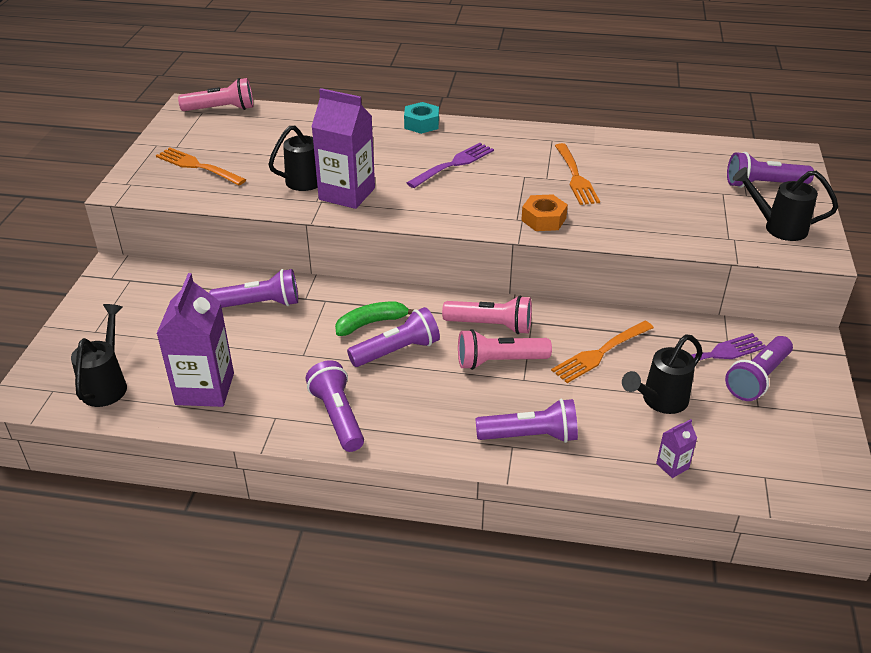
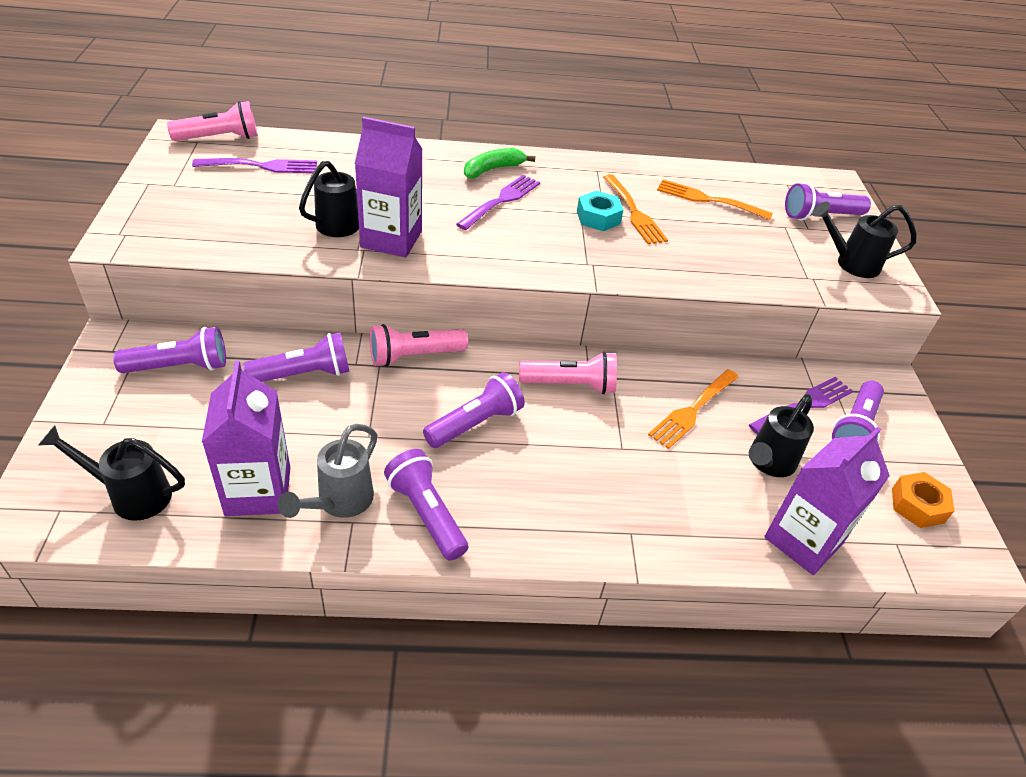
camera: 15 degrees left, 5 degrees up
black watering can [71,304,127,407] -> black watering can turned 75 degrees counterclockwise [38,425,185,521]
orange fork [156,148,246,185] -> orange fork moved to [657,179,773,220]
green banana [335,302,413,336] -> green banana moved to [464,148,536,179]
turquoise nut [404,102,439,134] -> turquoise nut moved to [577,191,624,231]
pink flashlight [458,329,552,370] -> pink flashlight moved to [370,324,468,367]
purple flashlight [475,399,578,443] -> purple flashlight moved to [113,327,226,373]
orange nut [521,194,568,231] -> orange nut moved to [892,472,954,528]
purple carton [656,419,697,478] -> purple carton [764,427,890,575], size x2.28
none -> purple fork [192,158,317,173]
none -> grey watering can [278,424,377,518]

